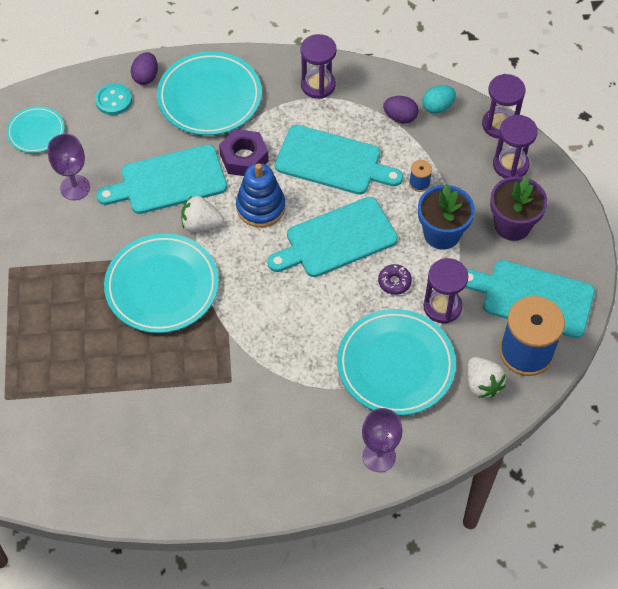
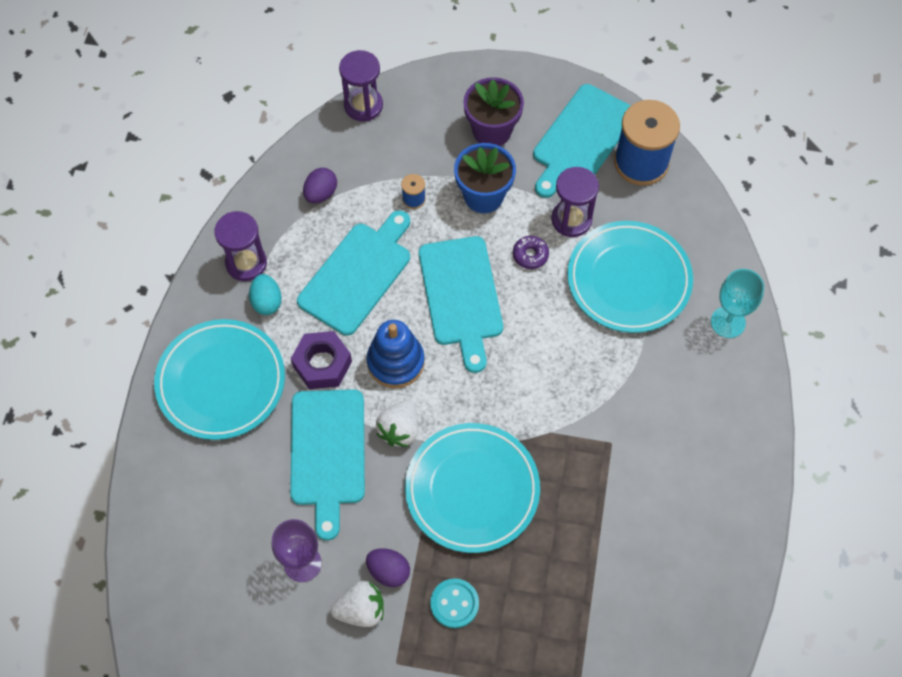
camera: 75 degrees left, 5 degrees up
turquoise plate [7,106,65,153] -> none
turquoise button [95,83,132,115] -> turquoise button moved to [430,578,479,628]
purple egg [131,52,158,85] -> purple egg moved to [366,548,410,587]
purple goblet [362,408,402,472] -> turquoise goblet [711,269,764,338]
turquoise egg [422,85,456,114] -> turquoise egg moved to [249,274,282,315]
white strawberry [468,357,506,398] -> white strawberry moved to [331,581,384,627]
purple hourglass [493,115,538,178] -> none

